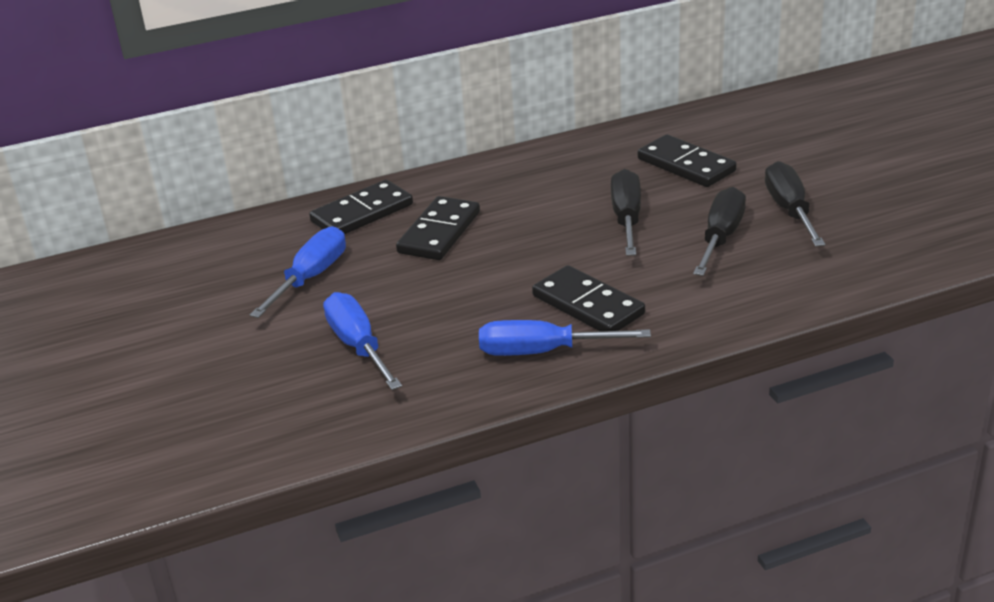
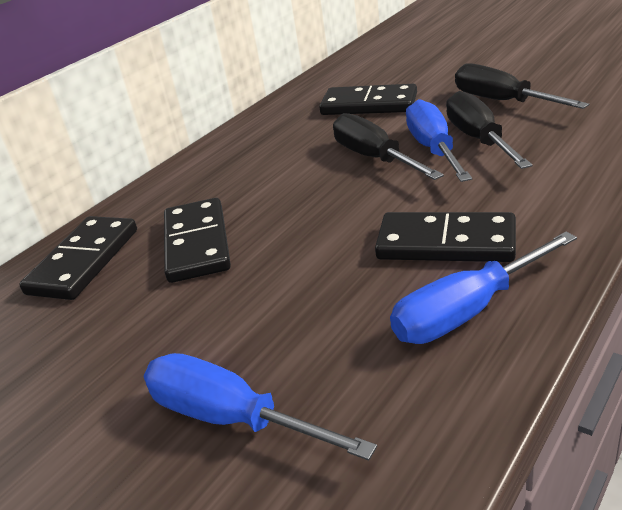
camera: 30 degrees left, 0 degrees up
blue screwdriver [250,226,346,318] -> blue screwdriver moved to [406,99,472,182]

